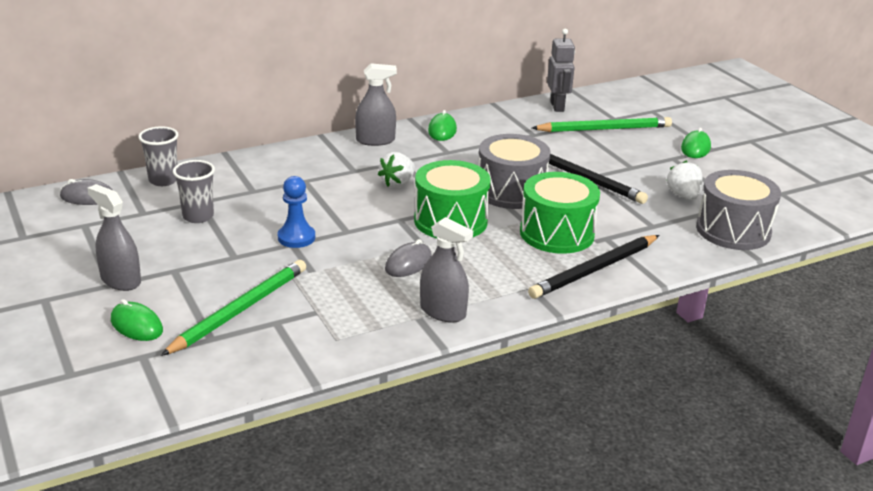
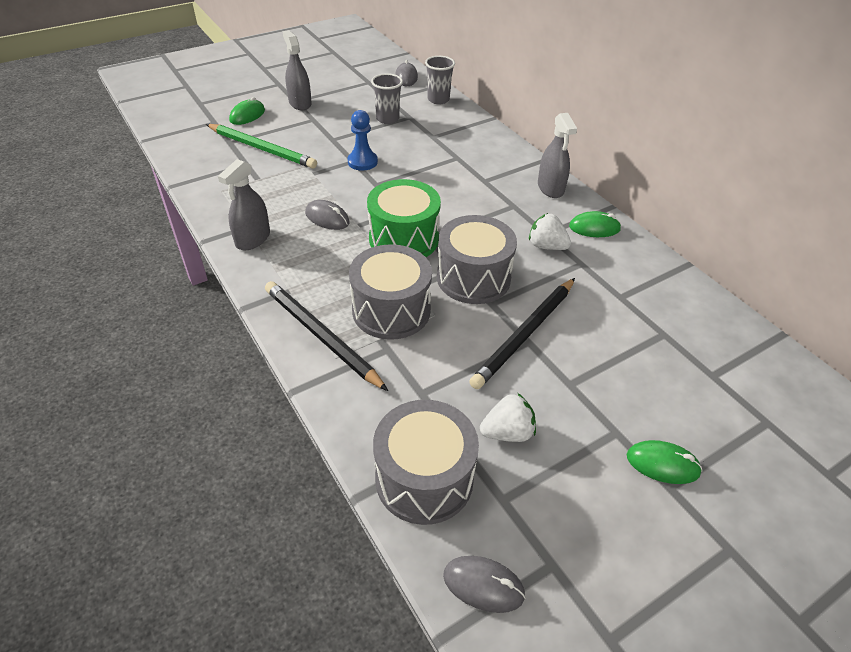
camera: 85 degrees right, 15 degrees up
grey spray bottle [87,184,141,291] -> grey spray bottle turned 60 degrees counterclockwise [283,30,312,110]
white strawberry [378,152,415,188] -> white strawberry moved to [529,213,571,250]
green drum [520,172,600,254] -> grey drum [349,244,432,340]
green pencil [532,117,672,132] -> none
grey robot [547,29,575,112] -> none
none -> grey mouse [443,556,526,613]

